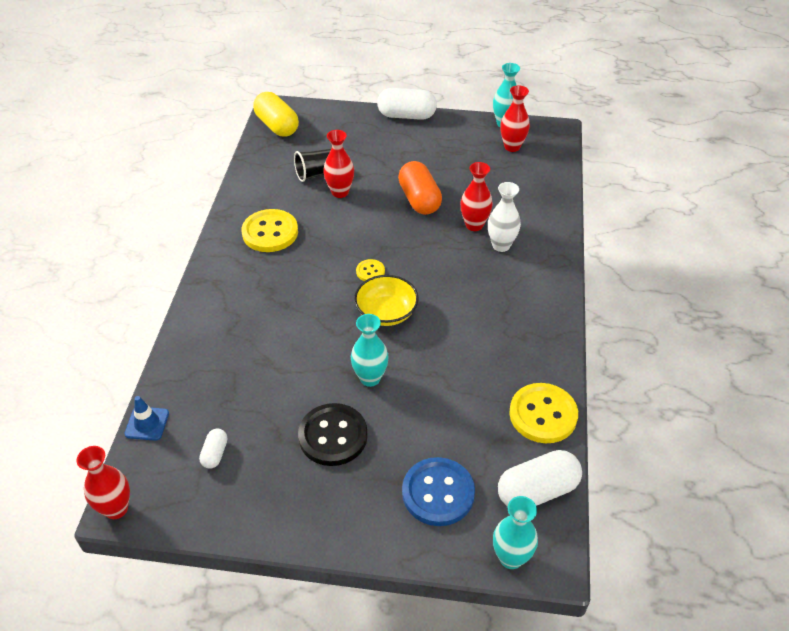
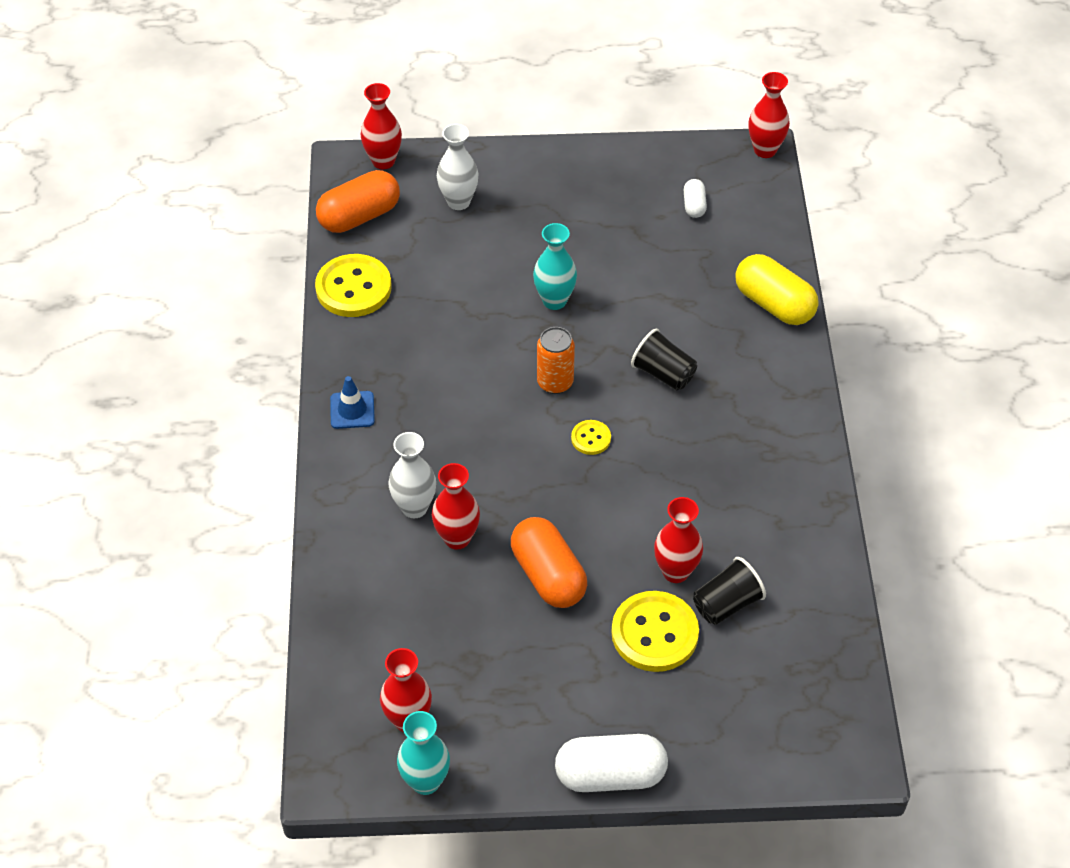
camera: 170 degrees right, 5 degrees up
blue traffic cone [125,396,169,441] -> blue traffic cone moved to [330,376,375,429]
yellow button [241,209,298,252] -> yellow button moved to [611,591,699,672]
yellow capsule [253,92,299,137] -> yellow capsule moved to [735,254,819,325]
black button [298,403,368,466] -> none
yellow bowl [354,275,419,326] -> orange can [537,327,575,394]
blue button [402,457,475,526] -> white vase [437,124,479,210]
turquoise vase [493,496,538,569] -> red vase [361,83,402,169]
white capsule [498,450,582,507] -> orange capsule [316,170,400,233]
none -> black cup [631,328,697,391]

